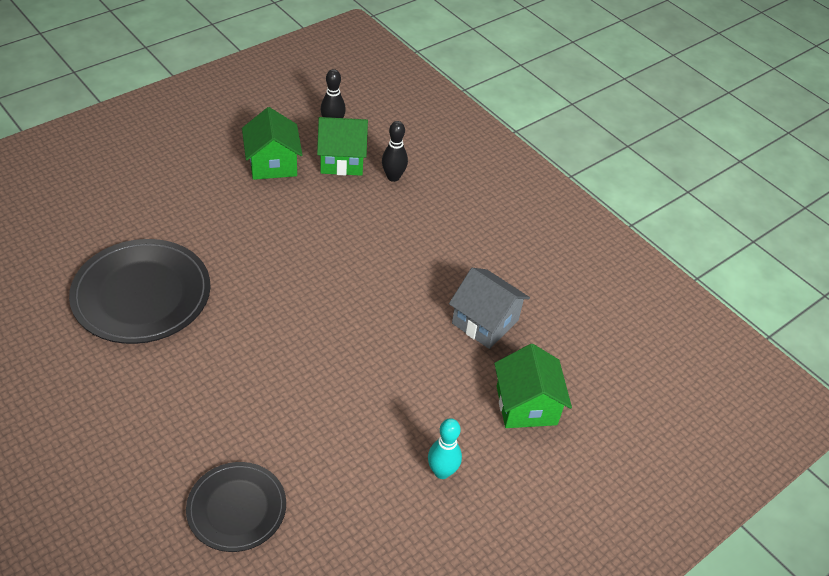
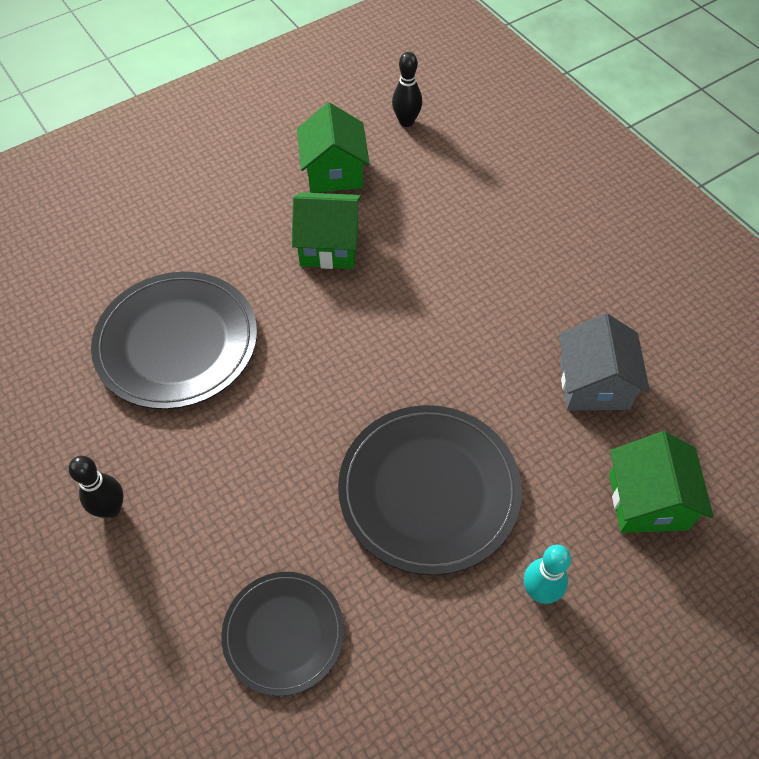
camera: 10 degrees right, 10 degrees up
green house [317,117,368,176] -> green house moved to [292,192,362,269]
black bowling pin [382,121,408,182] -> black bowling pin moved to [69,456,124,518]
grey house [449,268,530,349] -> grey house turned 45 degrees clockwise [559,313,650,411]
none -> black plate [338,405,522,575]

